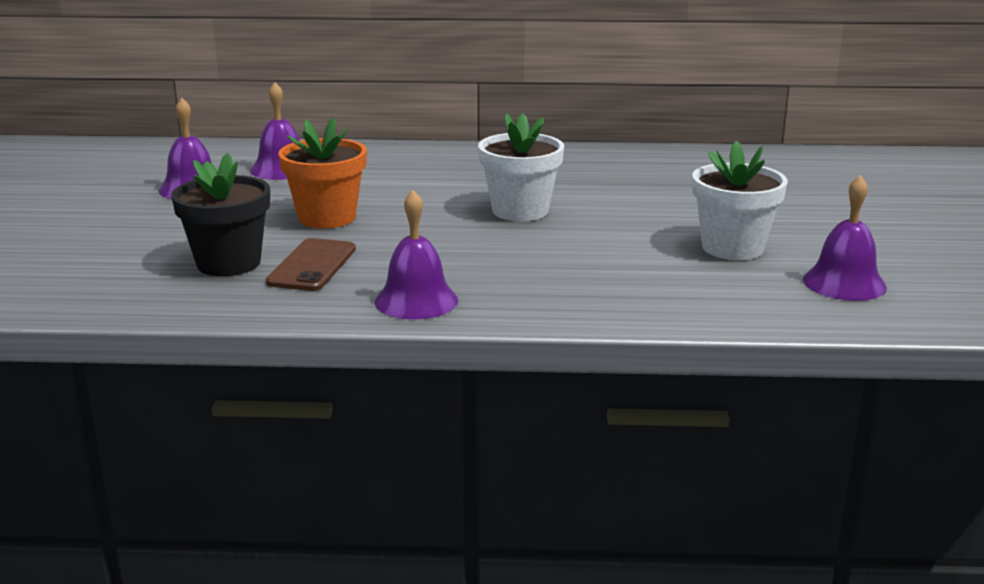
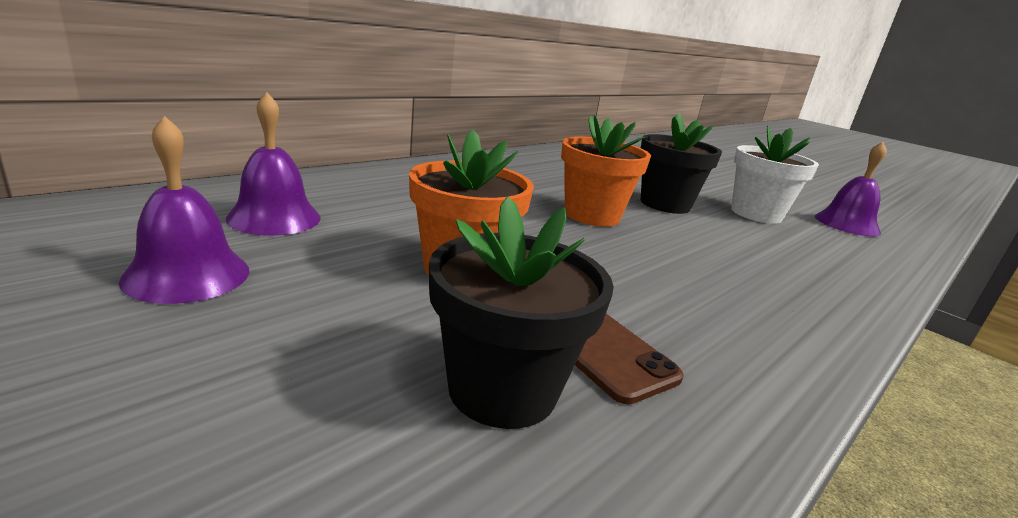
camera: 50 degrees left, 0 degrees up
purple bell [375,190,458,320] -> none
white flower pot [478,113,564,221] -> orange flower pot [561,115,651,227]
none -> black flower pot [641,113,722,214]

